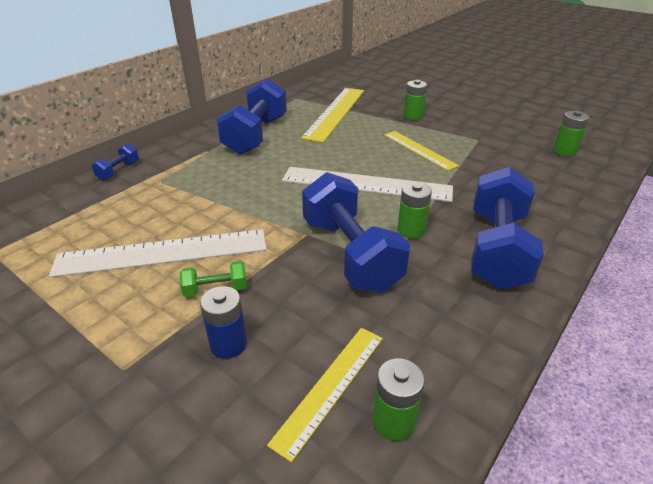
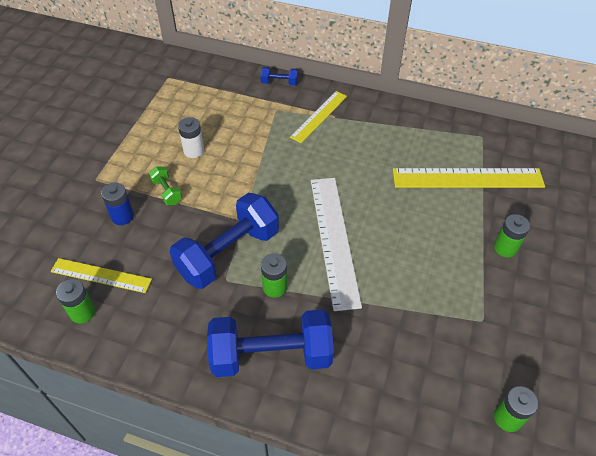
camera: 70 degrees right, 15 degrees up
white ruler [49,229,267,278] -> white battery [178,117,204,158]
blue dumbbell [217,78,287,155] -> none
yellow ruler [384,131,459,171] -> yellow ruler moved to [290,91,347,143]

